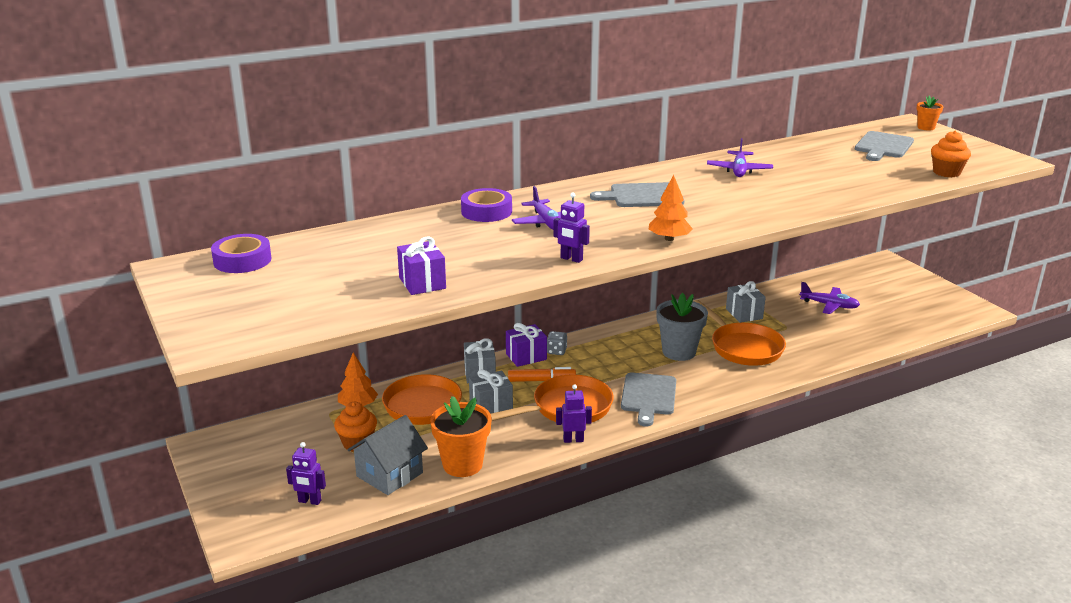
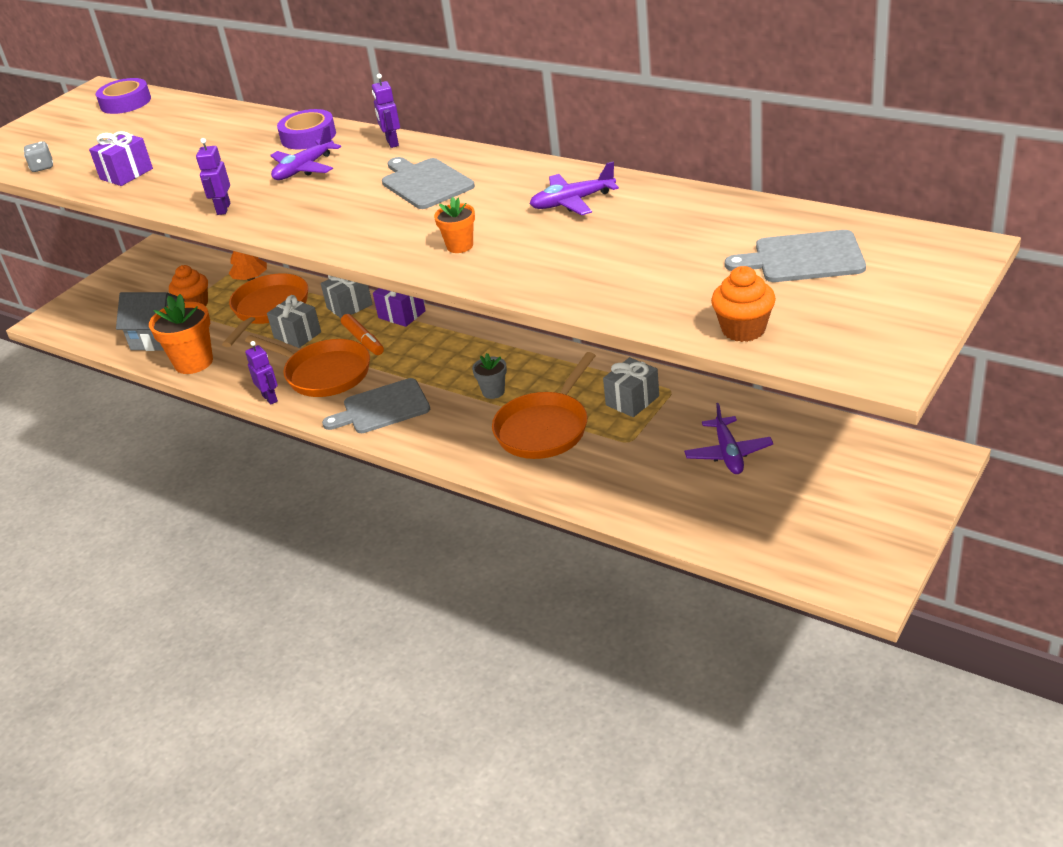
camera: 65 degrees right, 10 degrees up
purple robot [286,442,326,505] -> purple robot moved to [372,74,400,148]
grey dice [547,331,567,355] -> grey dice moved to [24,141,53,172]
orange tree [649,175,693,241] -> none
grey flower pot [656,293,708,361] -> grey flower pot [472,353,507,399], size x0.54
orange flower pot [917,96,943,131] -> orange flower pot moved to [434,197,475,253]

